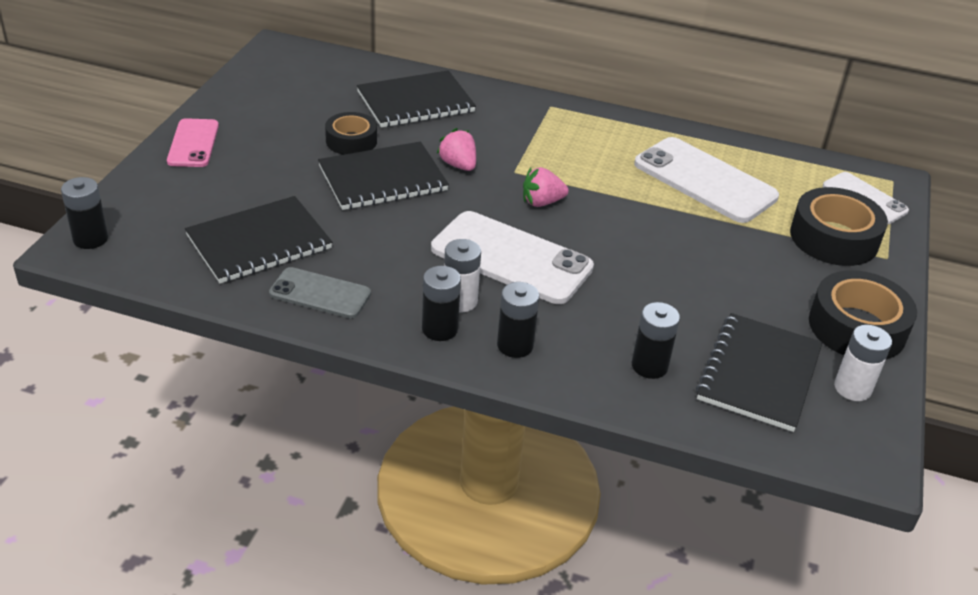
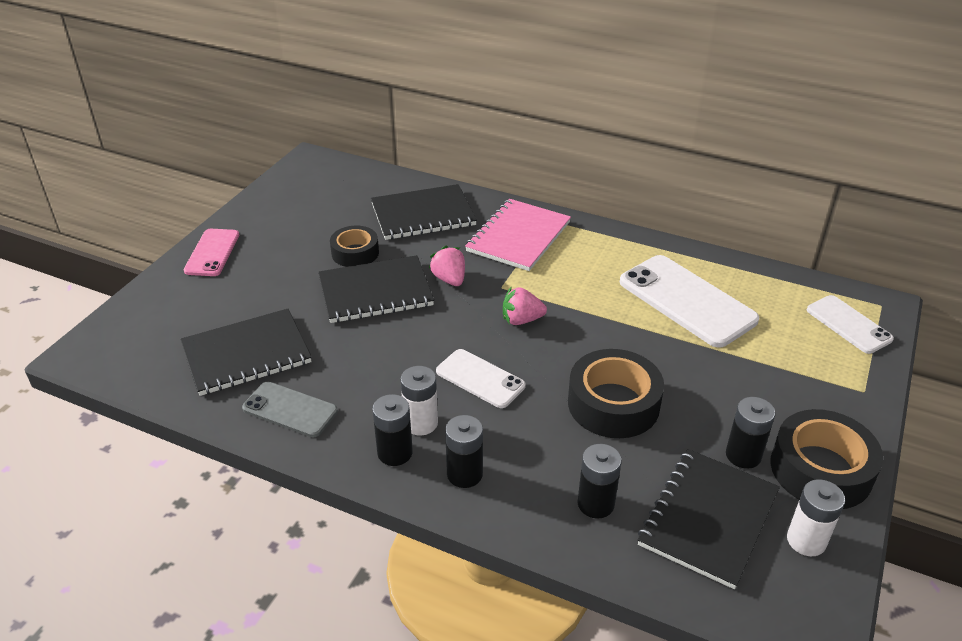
camera: 10 degrees right, 0 degrees up
black battery [61,177,108,249] -> black battery moved to [726,397,775,469]
white phone [431,211,594,304] -> white phone [436,349,526,408], size x0.58
black tape [790,187,888,266] -> black tape moved to [568,349,664,438]
none -> pink notebook [465,199,571,271]

